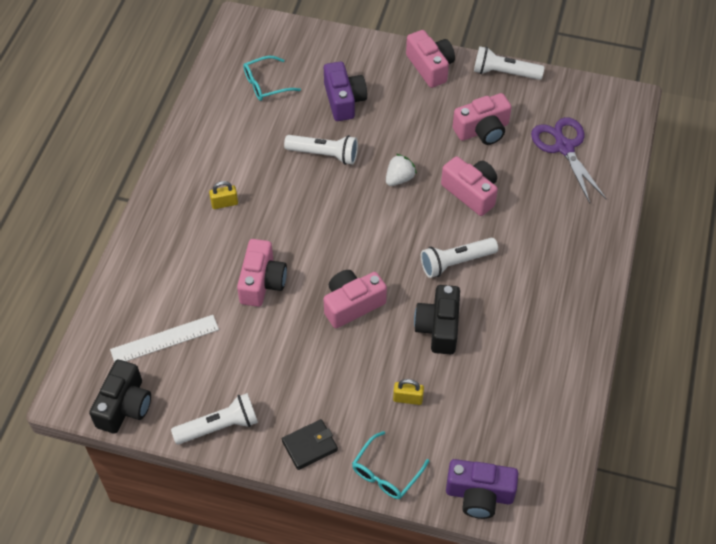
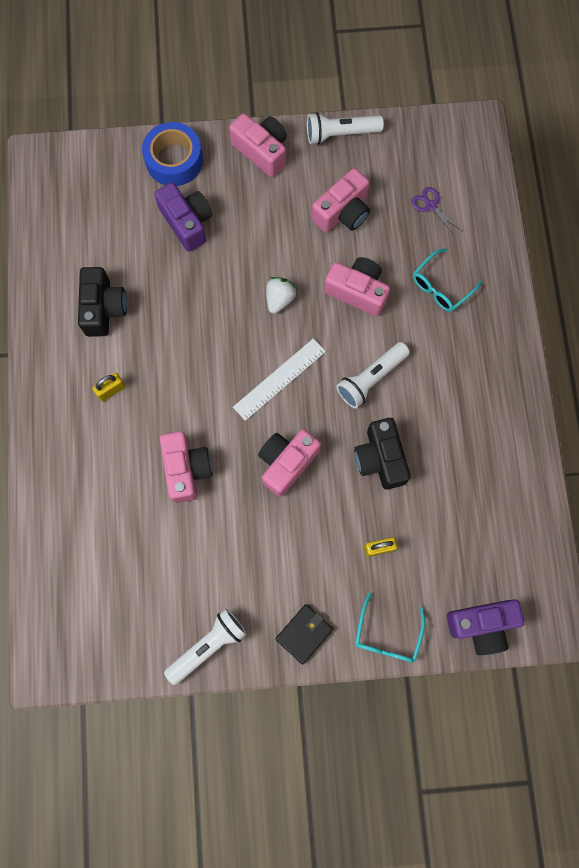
camera: 20 degrees left, 20 degrees up
black camera [89,360,151,434] -> black camera moved to [78,267,127,337]
white ruler [110,315,219,362] -> white ruler moved to [233,338,326,421]
turquoise glasses [243,56,301,101] -> turquoise glasses moved to [413,248,483,312]
white flashlight [284,135,358,165] -> none
purple scissors [531,117,607,204] -> purple scissors [411,187,461,236], size x0.51
none -> blue tape [142,122,203,186]

